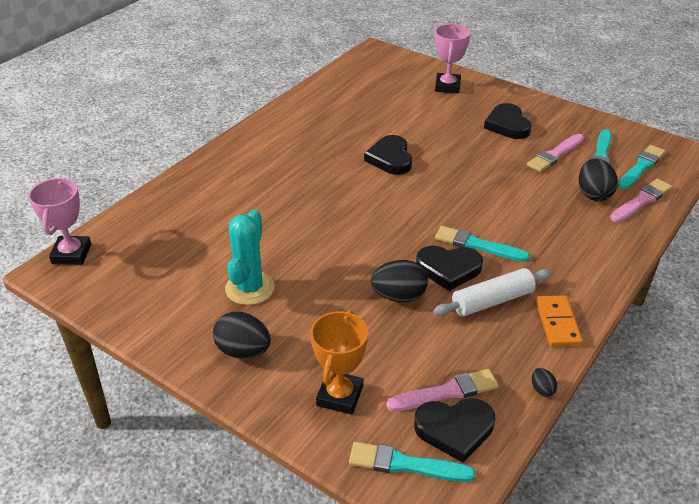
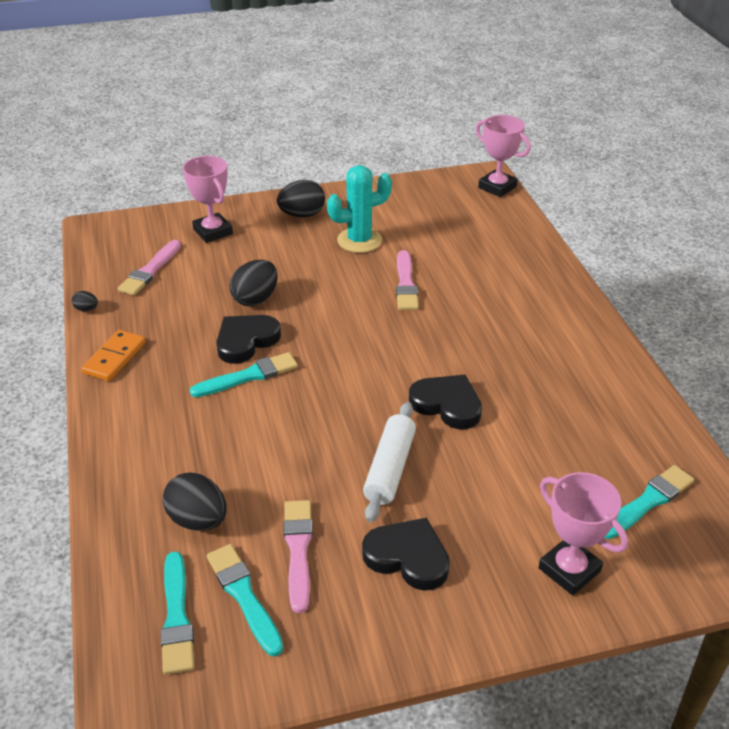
camera: 130 degrees right, 0 degrees up
turquoise cactus [225,210,275,305] -> turquoise cactus turned 75 degrees counterclockwise [327,165,392,253]
orange trophy [310,310,368,415] -> pink trophy [183,156,233,243]
turquoise brush [349,442,475,482] -> turquoise brush moved to [604,465,694,539]
black heart [414,398,495,463] -> none
white rolling pin [433,268,552,316] -> white rolling pin moved to [363,402,416,522]
orange domino [536,295,583,347] -> orange domino turned 75 degrees clockwise [81,330,145,381]
pink brush [610,179,672,222] -> pink brush moved to [396,250,419,310]

